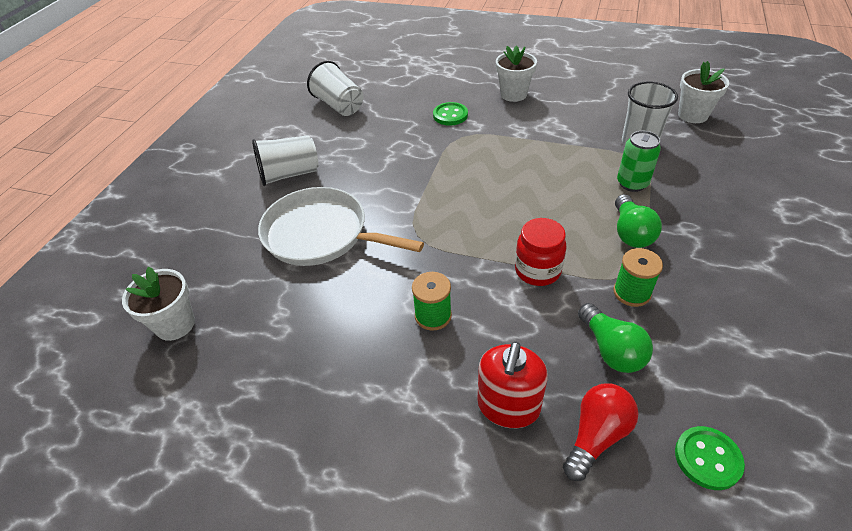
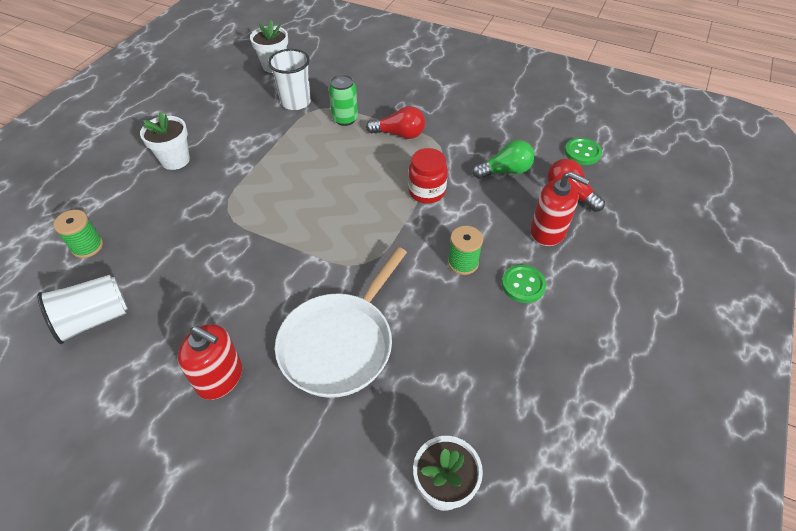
camera: 85 degrees left, 5 degrees up
white cup [252,135,319,186] -> red soap dispenser [178,324,242,400]
green button [433,102,468,126] -> green button moved to [502,265,546,303]
green spool [613,248,663,307] -> green spool moved to [53,210,103,258]
green light bulb [615,194,662,248] -> red light bulb [366,106,425,139]

